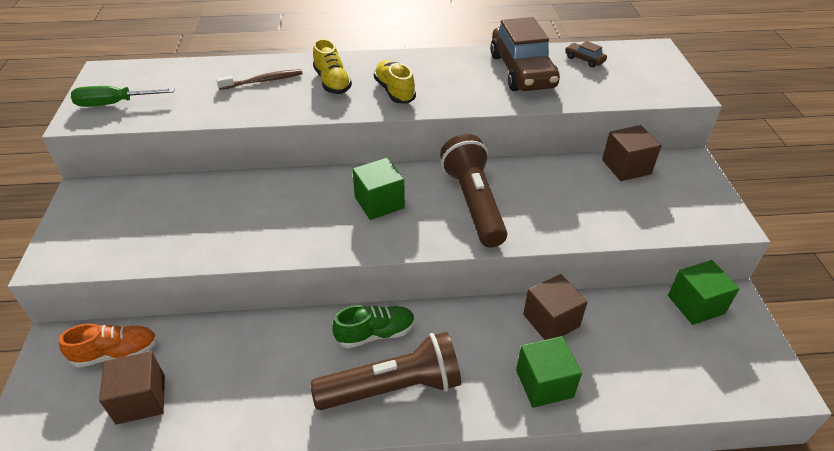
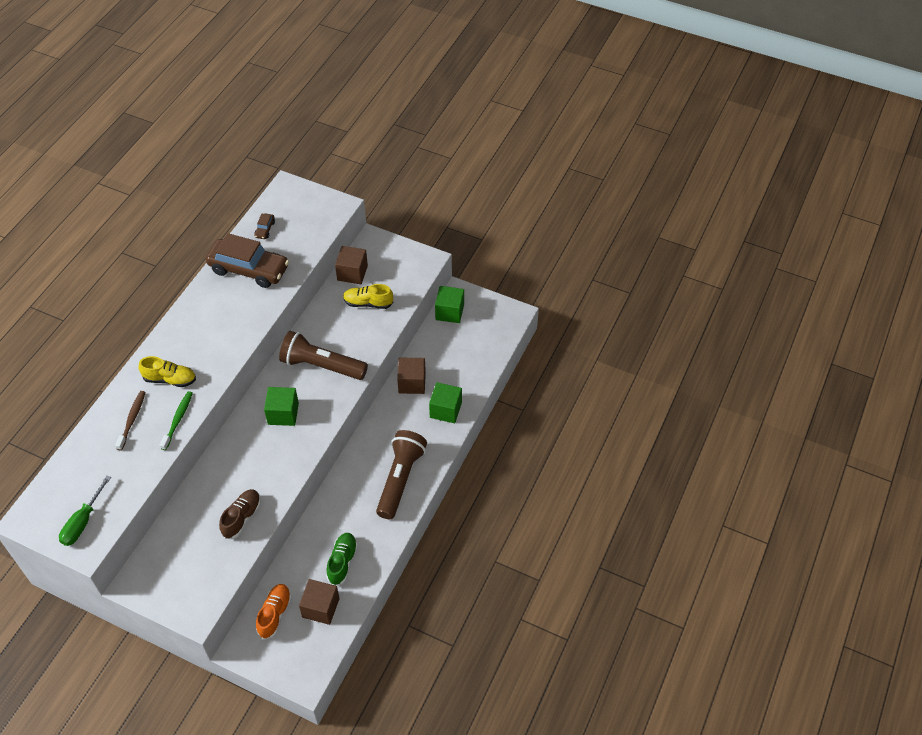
camera: 60 degrees left, 10 degrees up
green shoe [332,305,415,348] -> green shoe moved to [326,533,358,586]
yellow shoe [374,60,416,104] -> yellow shoe moved to [343,284,393,309]
brown car [565,41,607,67] -> brown car turned 60 degrees counterclockwise [254,213,275,239]
none -> green toothbrush [160,391,193,450]
none -> brown shoe [219,489,261,539]

